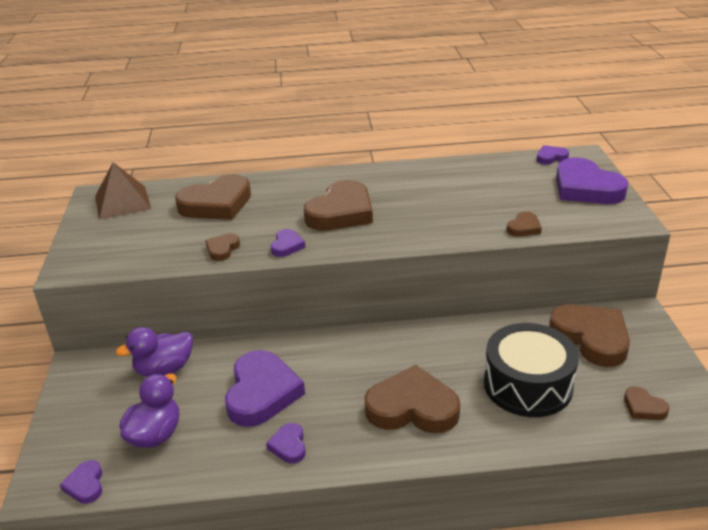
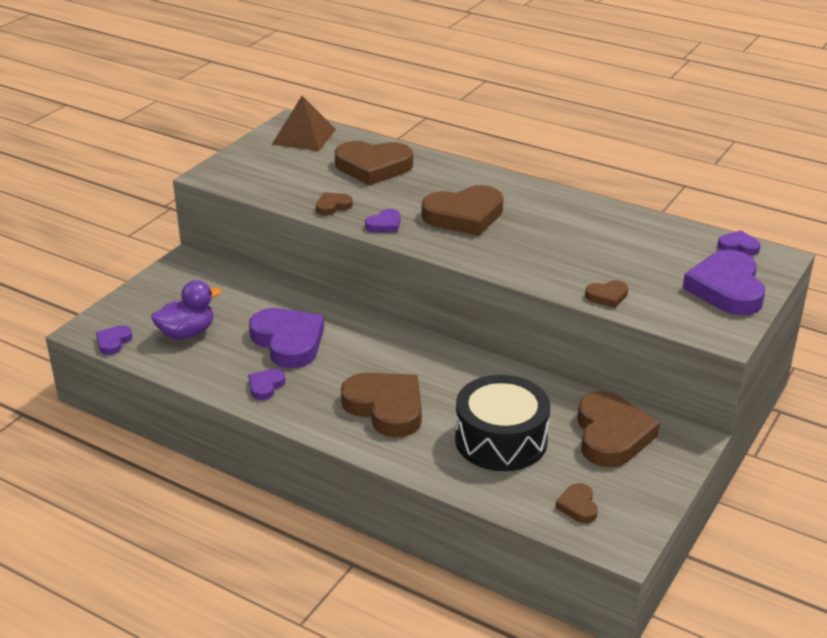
camera: 35 degrees right, 0 degrees up
purple duck [116,327,193,377] -> none
purple heart [225,350,305,427] -> purple heart turned 75 degrees counterclockwise [249,308,324,368]

